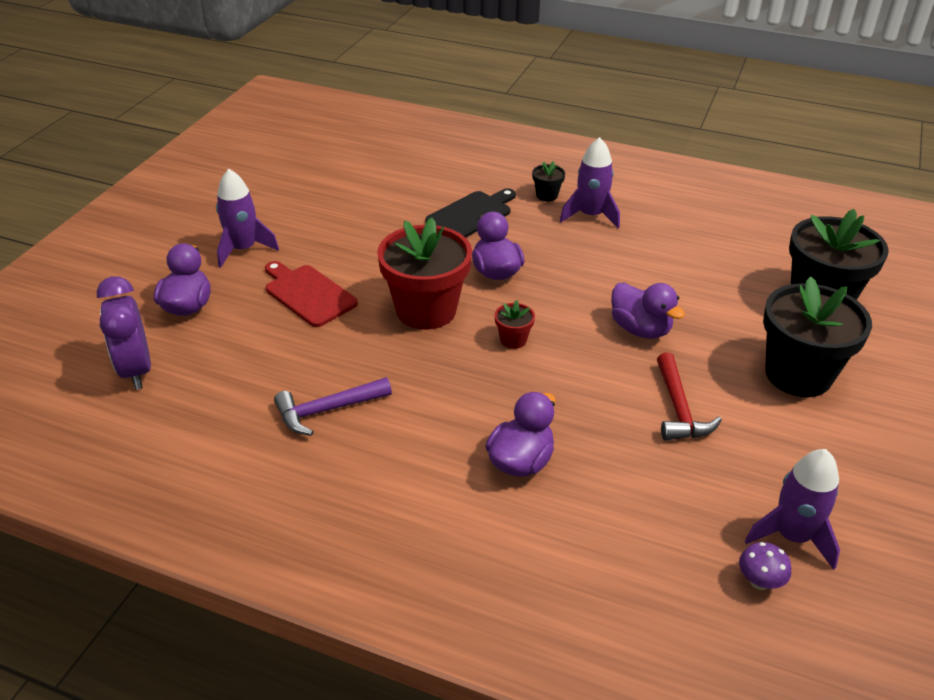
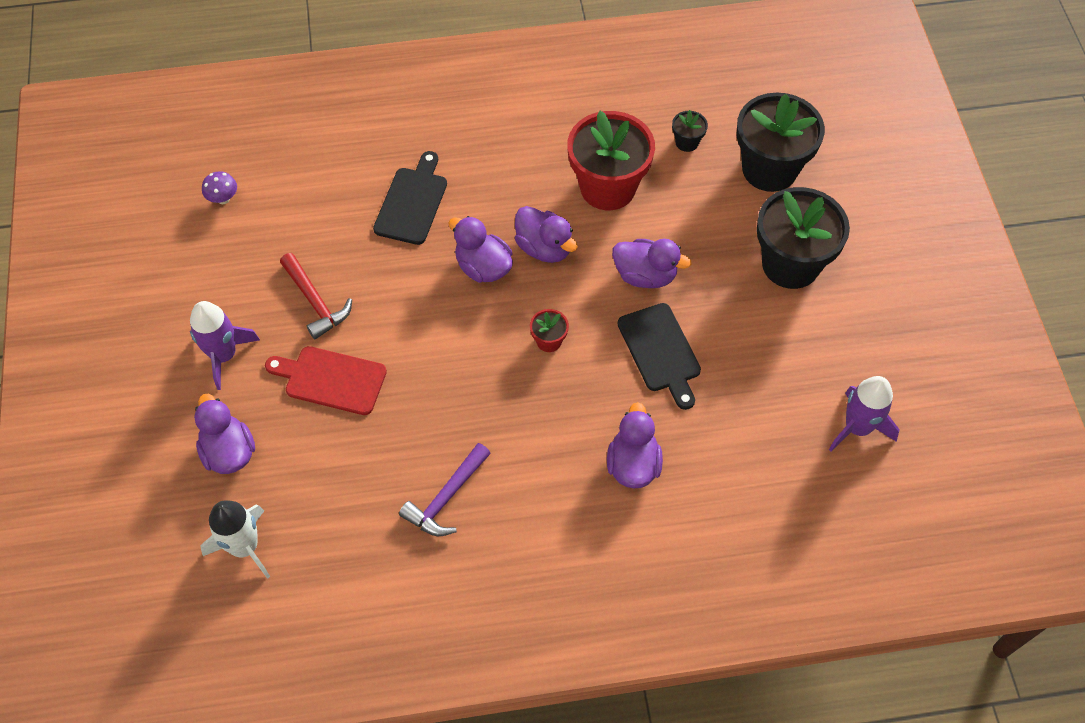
camera: 30 degrees left, 20 degrees up
purple clock [97,276,151,390] -> white rocket [200,500,270,579]
red flower pot [377,218,472,330] -> red flower pot moved to [567,111,655,210]
black flower pot [532,161,565,201] -> black flower pot moved to [672,110,708,152]
purple rocket [560,137,620,229] -> none
red hammer [657,353,722,440] -> red hammer moved to [280,253,352,339]
purple mushroom [739,542,791,590] -> purple mushroom moved to [202,171,237,204]
none -> purple duck [515,206,578,263]
none -> black cutting board [618,303,701,410]

